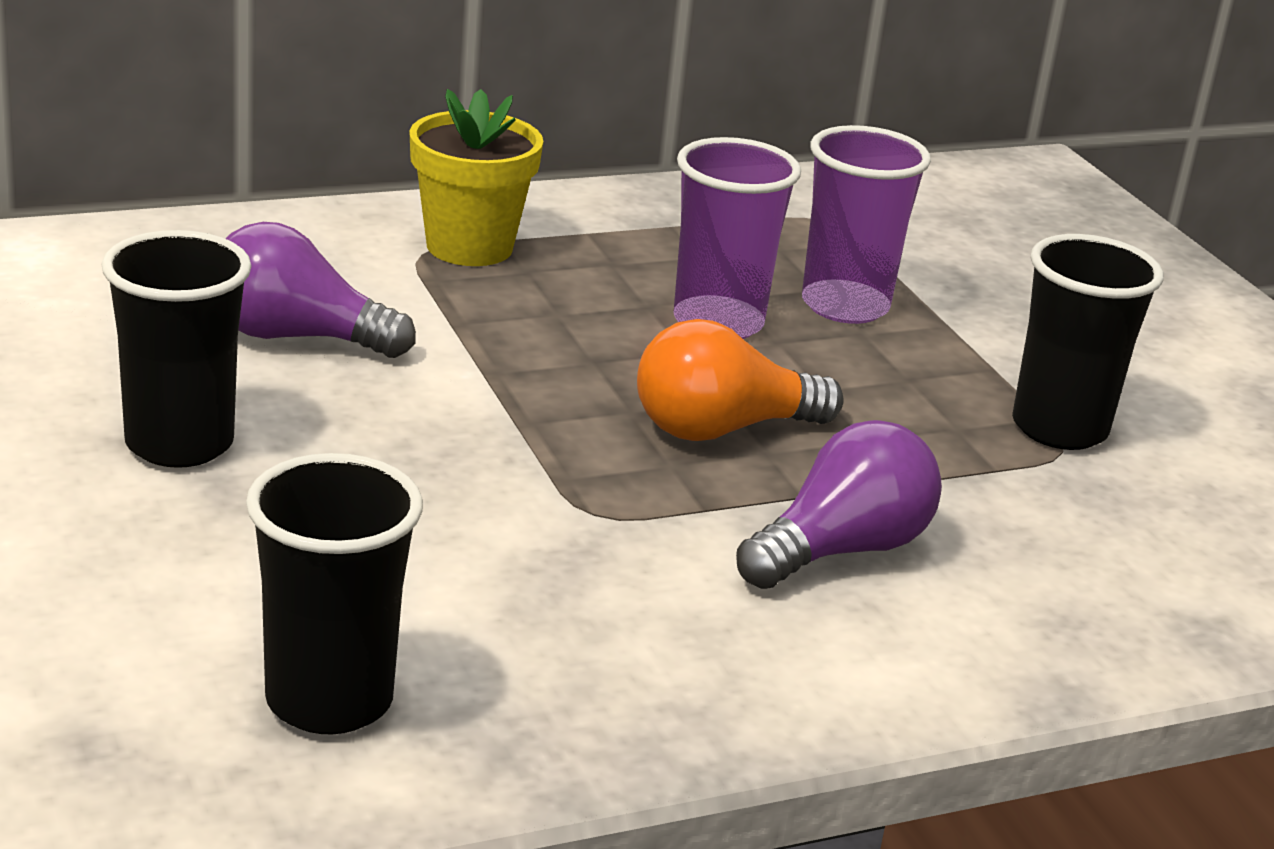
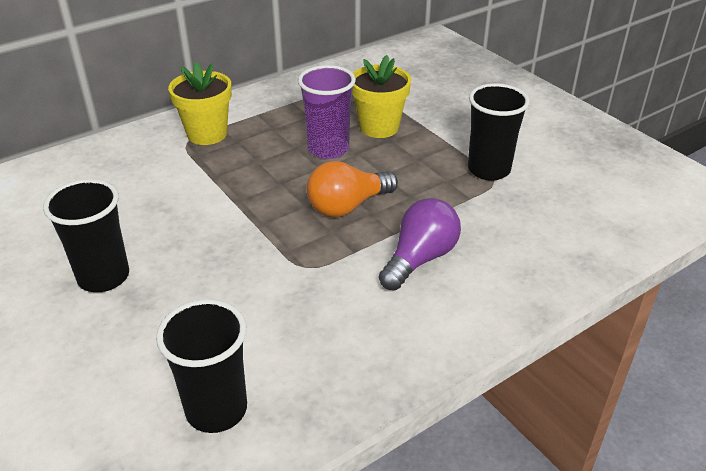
camera: 10 degrees left, 10 degrees up
purple light bulb [226,222,416,358] -> none
purple cup [802,125,931,324] -> yellow flower pot [352,55,411,138]

